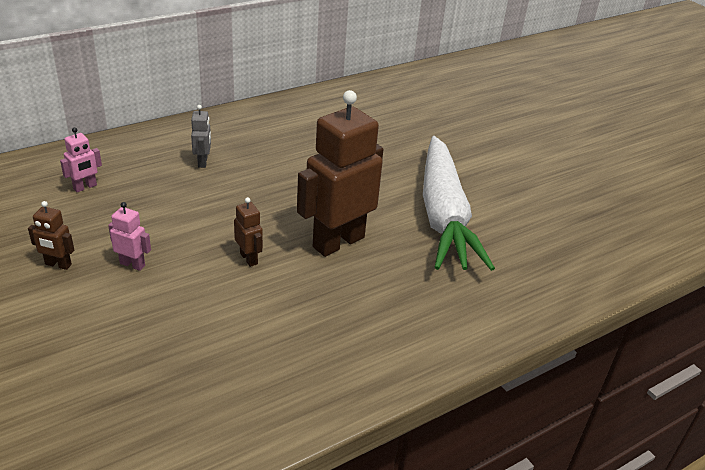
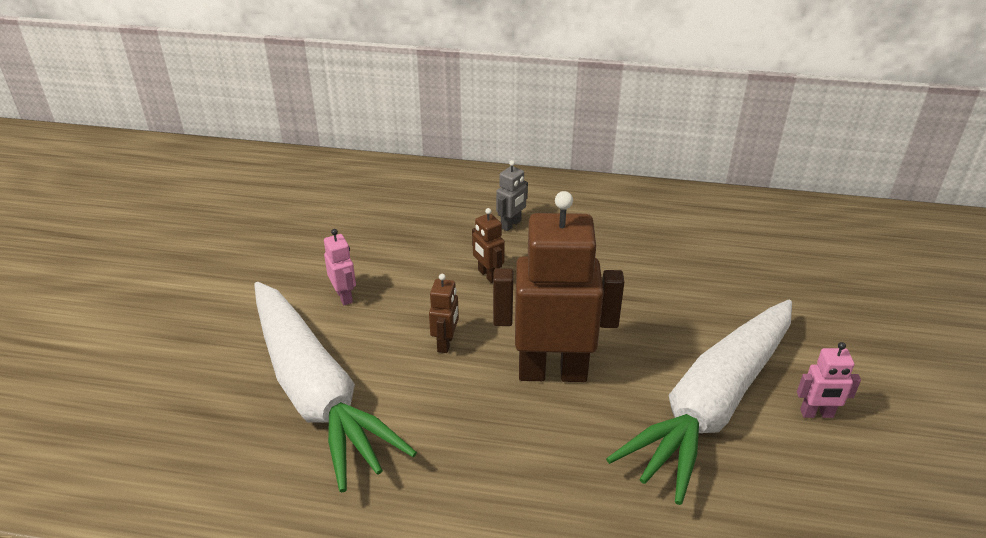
camera: 45 degrees right, 0 degrees up
brown robot [28,201,74,270] -> brown robot moved to [472,208,505,283]
pink robot [60,127,102,192] -> pink robot moved to [797,342,861,418]
none -> white carrot [254,282,417,493]

